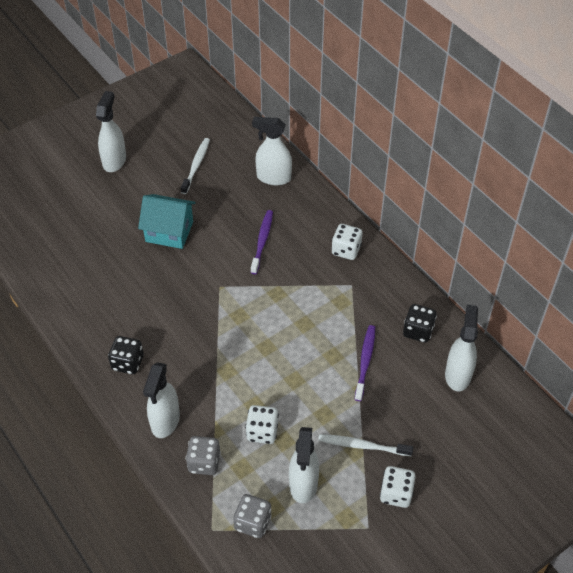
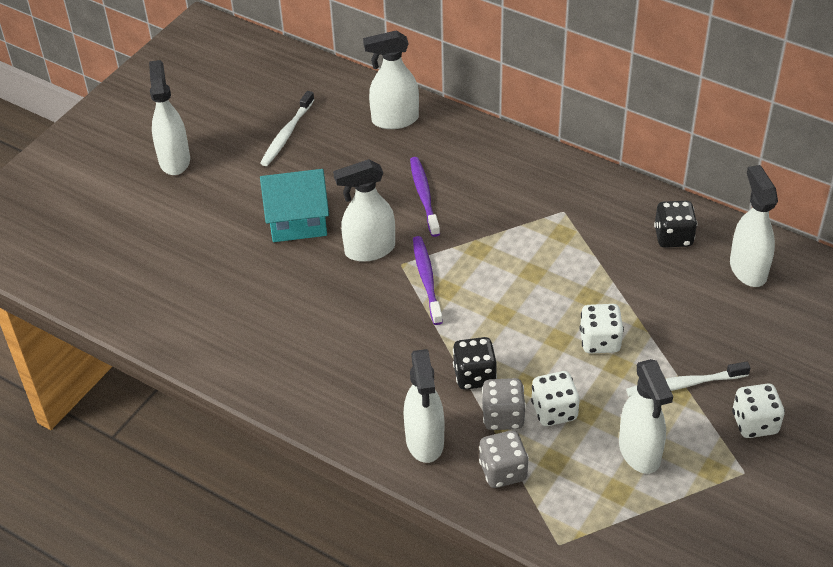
camera: 20 degrees left, 5 degrees down
black dice [108,336,144,374] -> black dice moved to [453,337,497,390]
white toothbrush [181,138,210,194] -> white toothbrush turned 150 degrees counterclockwise [260,91,314,166]
grey dice [234,494,272,538] -> grey dice moved to [482,378,526,430]
white dice [331,224,362,260] -> white dice moved to [580,304,624,353]
purple toothbrush [355,325,375,401] -> purple toothbrush moved to [413,236,443,325]
none -> white spray bottle [333,159,395,262]

